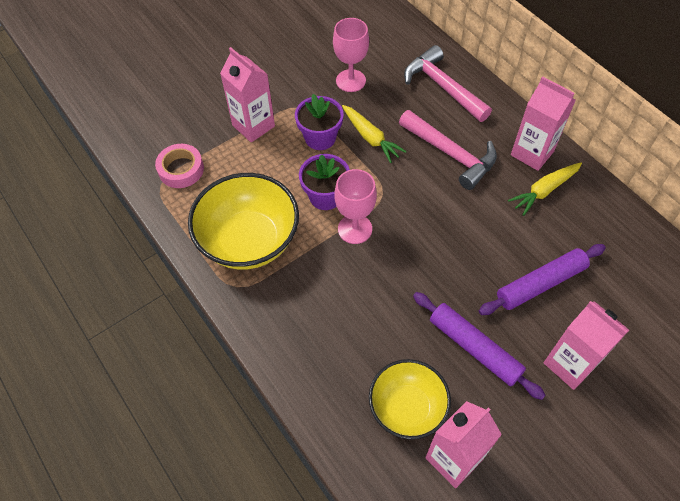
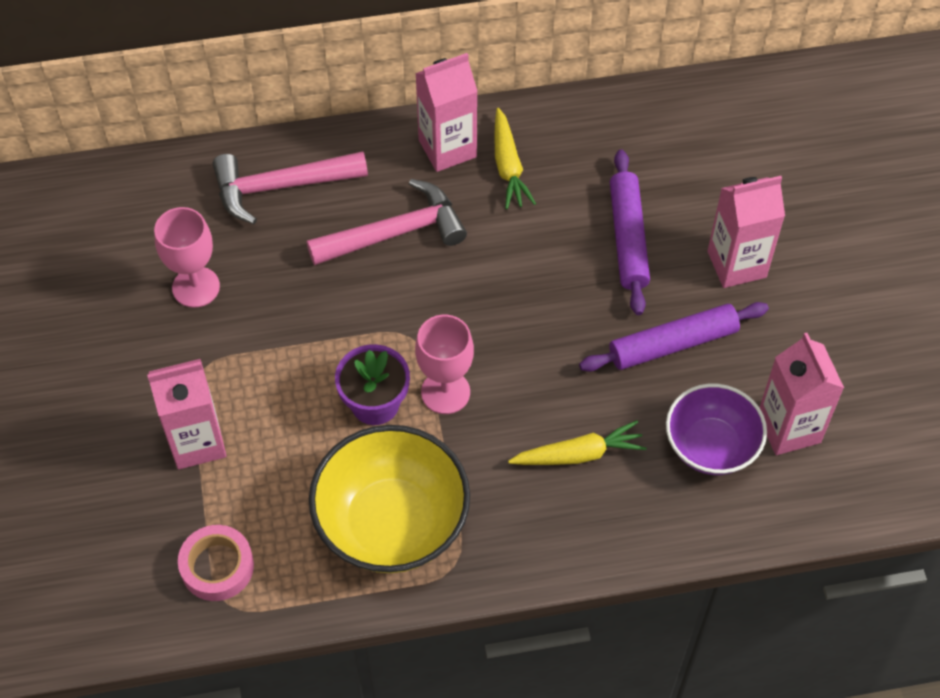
camera: 65 degrees left, 0 degrees up
purple flower pot [295,94,343,150] -> none
yellow carrot [342,105,407,163] -> yellow carrot moved to [508,420,647,465]
yellow bowl [369,359,451,439] -> purple bowl [666,384,767,475]

